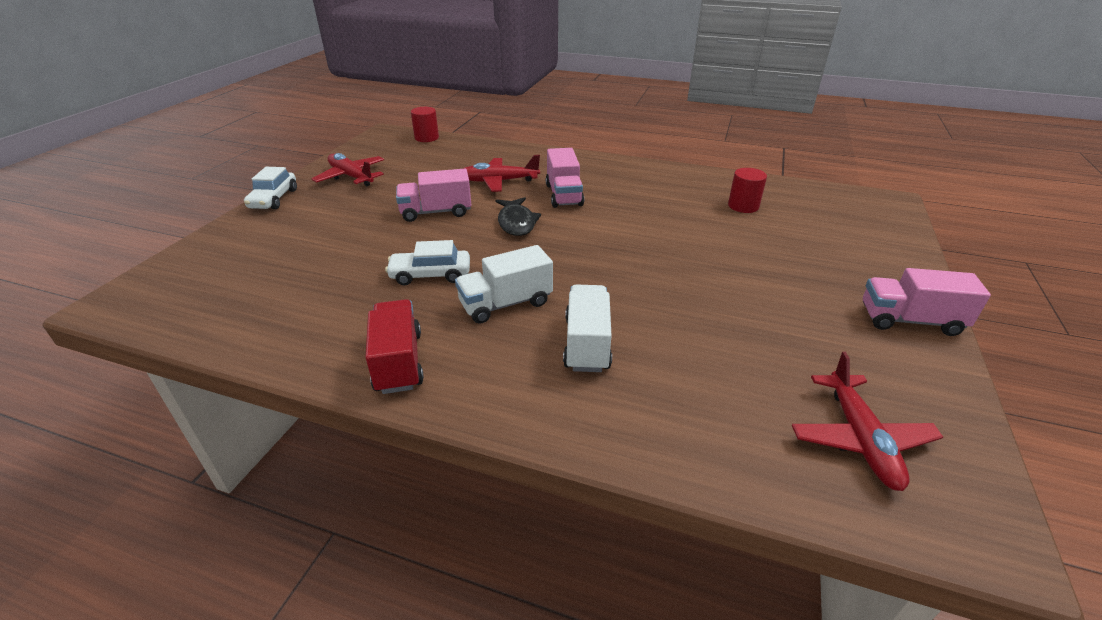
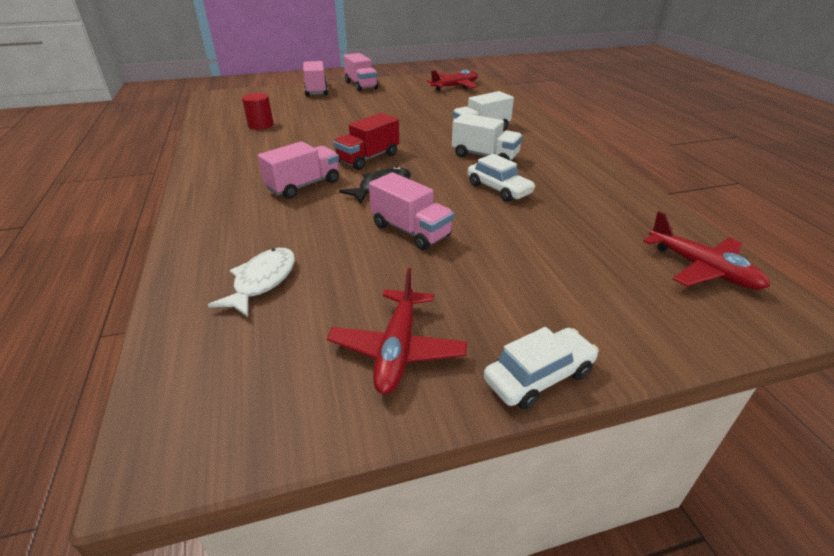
camera: 125 degrees left, 0 degrees up
red truck [365,299,424,394] -> red truck moved to [333,113,399,170]
red cylinder [411,107,439,142] -> none
red plane [463,155,540,192] -> red plane moved to [643,211,770,290]
none -> white fish [208,248,295,317]
none -> pink truck [303,61,328,96]

